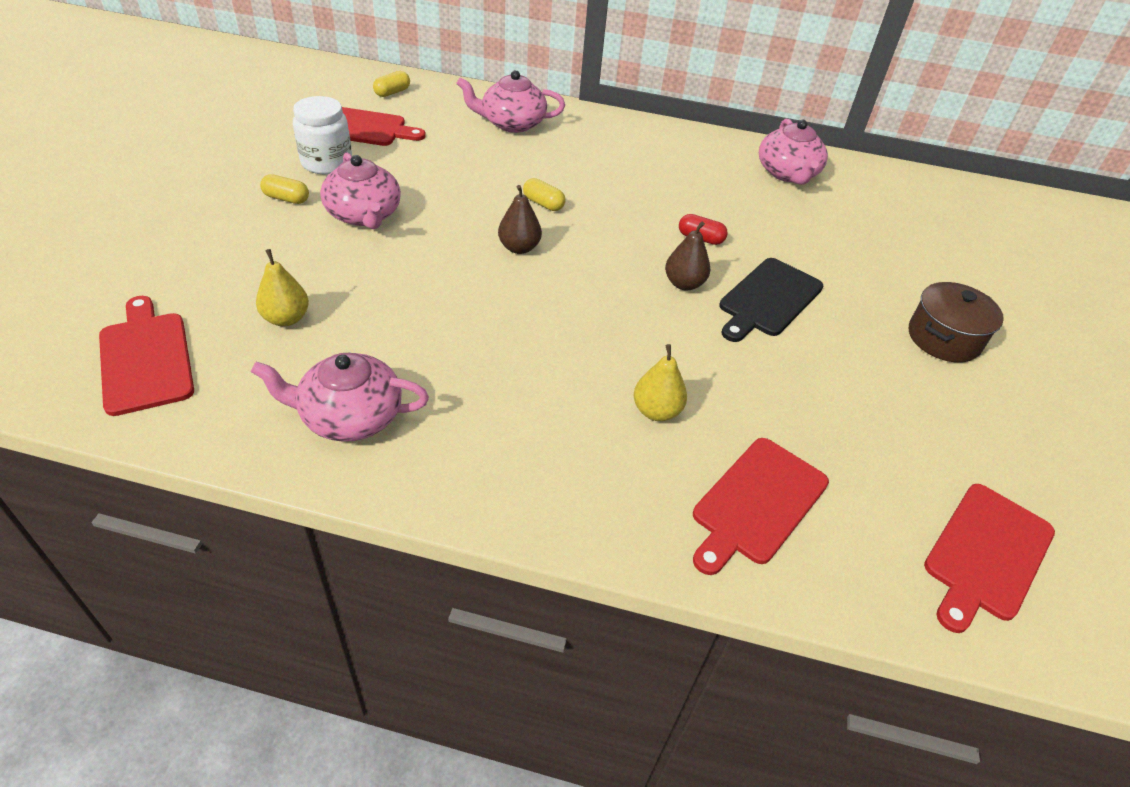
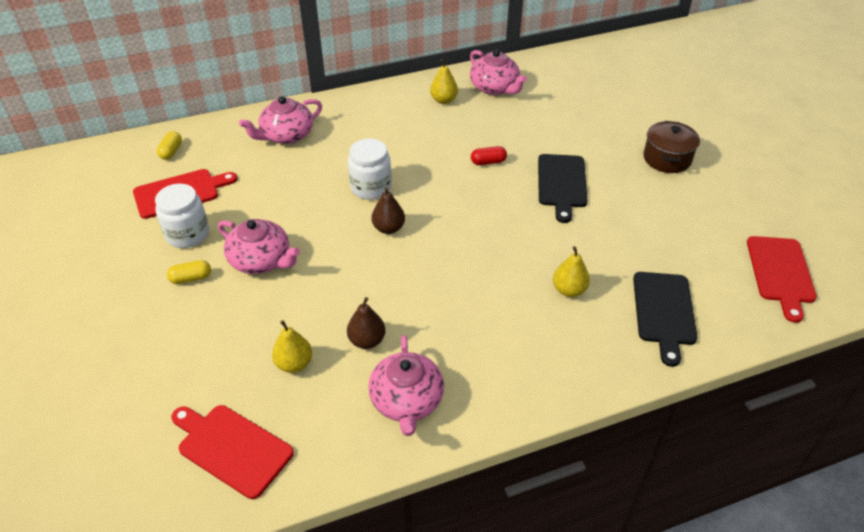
camera: 30 degrees left, 0 degrees up
pink teapot [251,353,429,442] -> pink teapot turned 60 degrees counterclockwise [368,335,444,436]
yellow capsule [523,178,565,211] -> white jar [348,139,392,200]
brown pear [665,221,710,291] -> brown pear moved to [347,297,386,349]
red cutting board [693,438,829,575] -> black cutting board [633,272,697,367]
none -> yellow pear [430,59,458,104]

